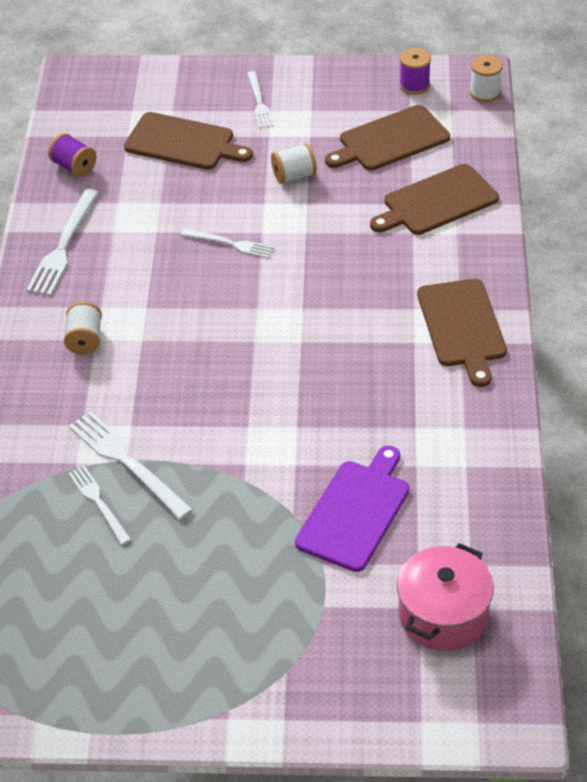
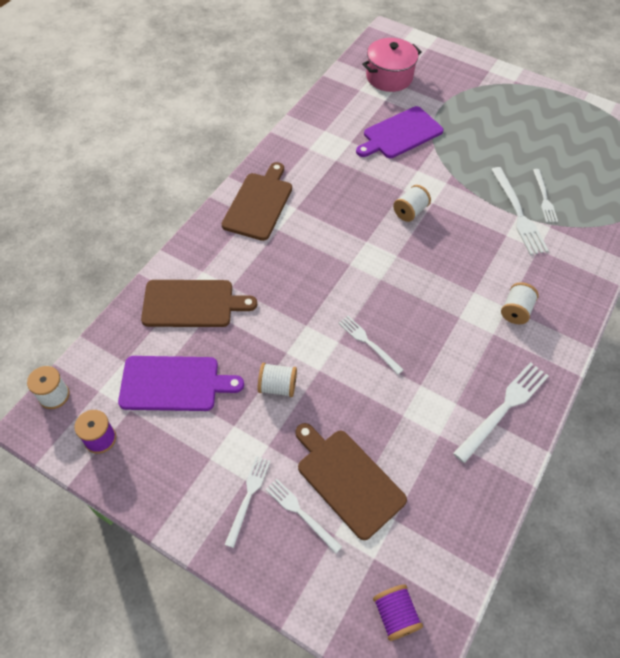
camera: 155 degrees left, 10 degrees up
purple spool [48,133,96,177] -> purple spool moved to [373,584,423,641]
brown cutting board [325,105,450,170] -> purple cutting board [118,356,244,411]
none -> white fork [266,478,343,554]
none -> white spool [393,185,431,222]

